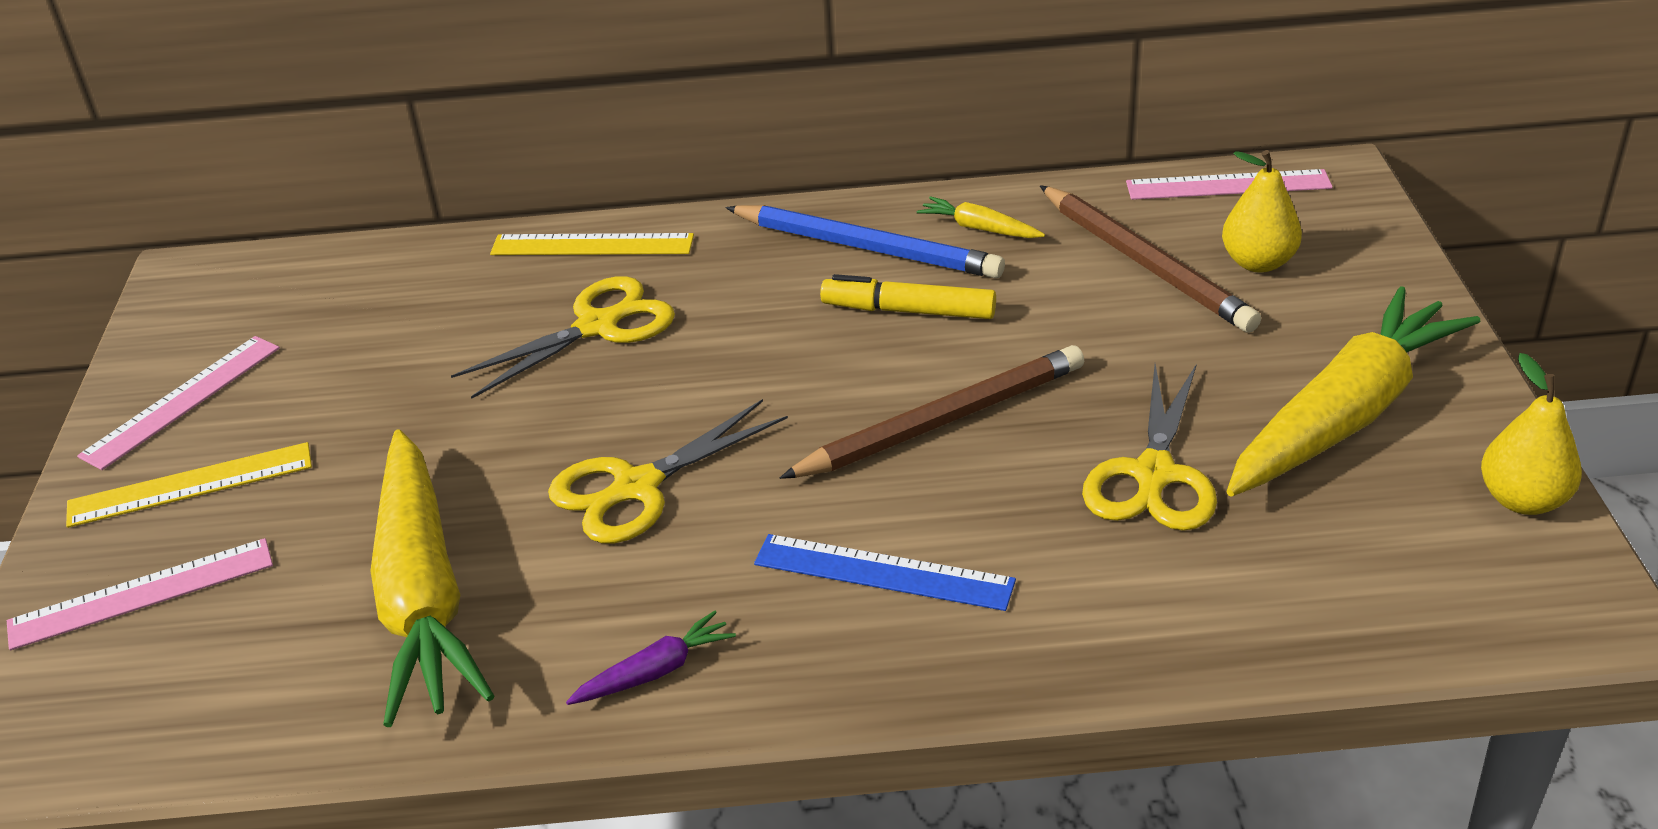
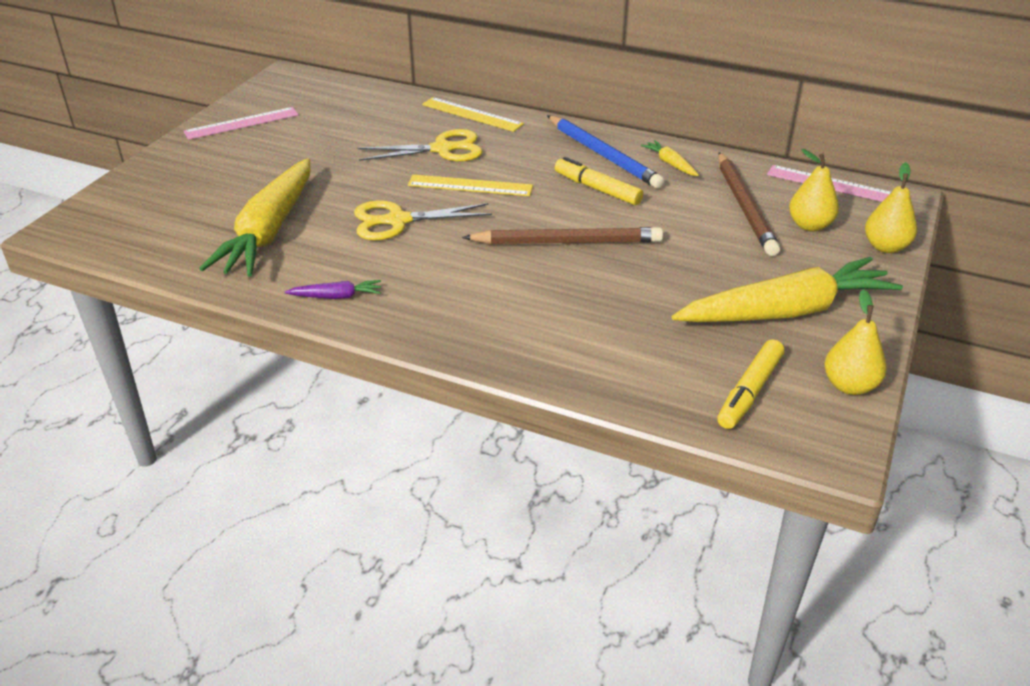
camera: 25 degrees right, 0 degrees up
pink ruler [7,538,273,650] -> none
yellow ruler [66,442,312,528] -> yellow ruler moved to [408,174,533,196]
blue ruler [754,534,1016,611] -> none
yellow scissors [1082,364,1217,531] -> none
none -> yellow marker [717,339,784,429]
none -> yellow pear [865,162,917,253]

